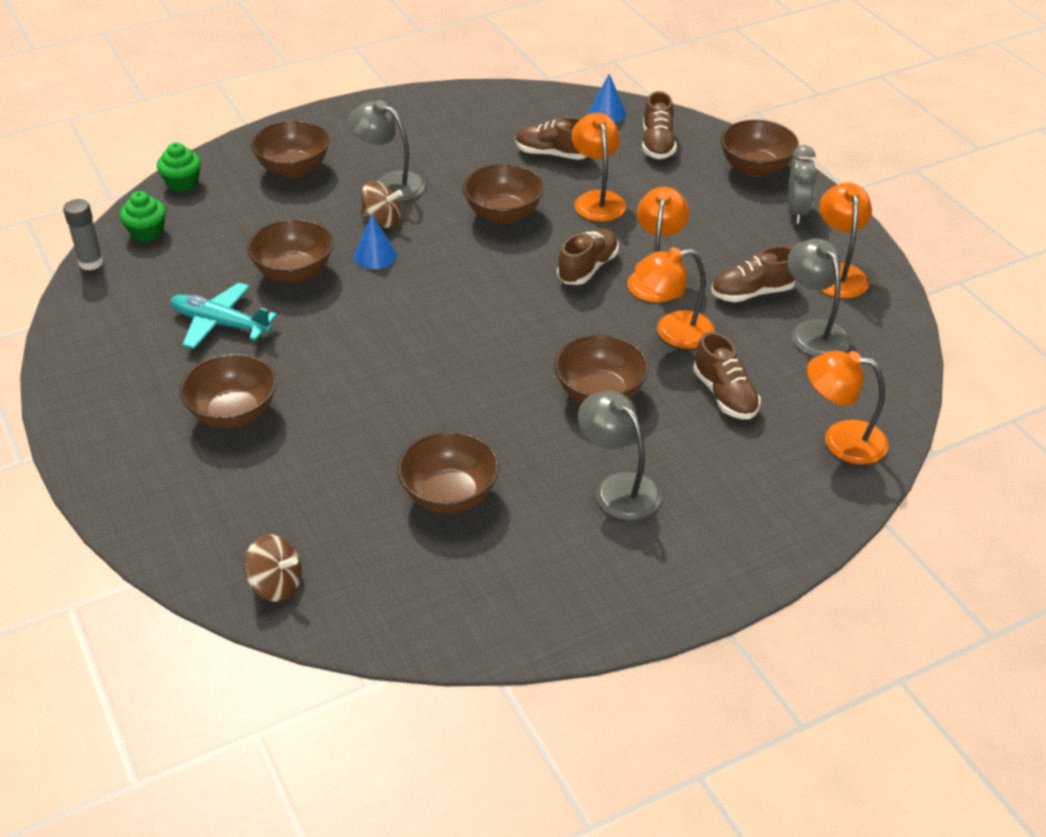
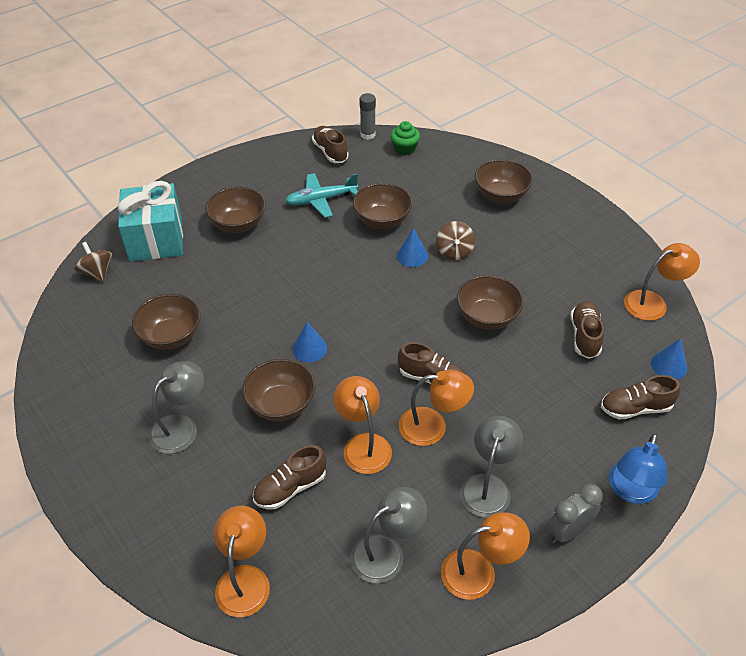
camera: 80 degrees right, 5 degrees up
green cupcake [157,142,201,192] -> none
turquoise plane [170,283,277,349] -> turquoise plane turned 120 degrees counterclockwise [285,173,358,218]
brown spinning top [244,535,302,602] -> brown spinning top turned 135 degrees clockwise [74,242,112,282]
grey lamp [348,100,425,201] -> grey lamp moved to [460,416,523,518]
orange lamp [571,113,626,222] -> orange lamp moved to [624,243,700,321]
brown shoe [711,246,796,302] -> brown shoe moved to [312,126,349,163]
brown bowl [720,120,799,177] -> blue lamp [609,433,668,504]
grey clock [787,145,817,224] -> grey clock turned 150 degrees clockwise [547,484,603,544]
none -> turquoise gift [118,181,183,262]
none -> blue cone [292,322,327,362]

